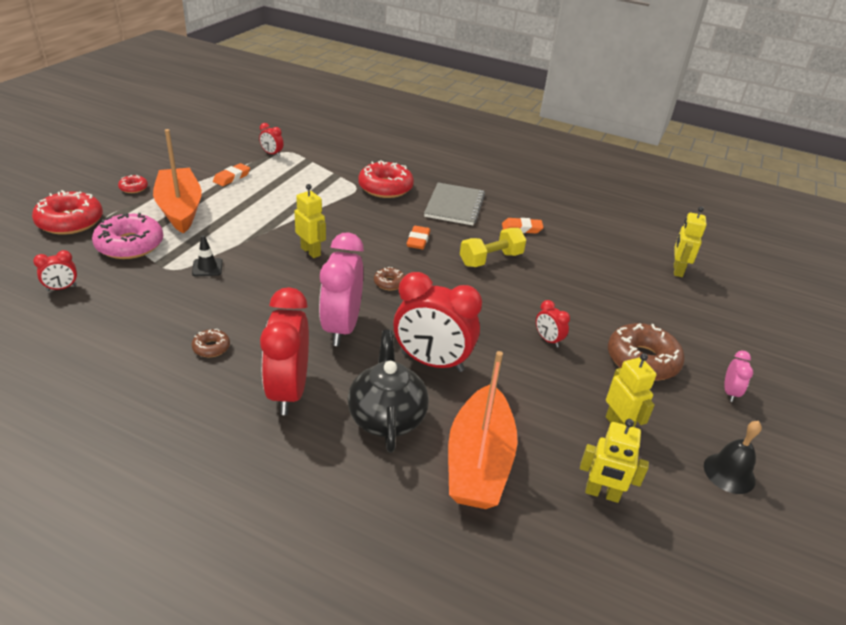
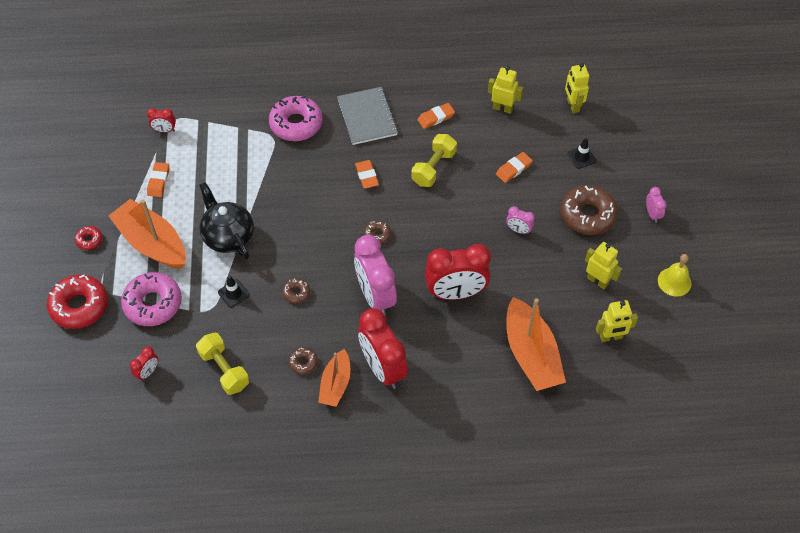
camera: 25 degrees left, 20 degrees up
yellow robot [294,184,326,258] -> yellow robot moved to [488,66,523,114]
black teapot [348,330,429,453] -> black teapot moved to [199,182,254,260]
red donut [358,160,414,198] -> pink donut [269,96,323,141]
red clock [536,300,570,347] -> pink clock [506,206,535,234]
black bell [704,421,762,494] -> yellow bell [658,254,692,297]
none -> yellow dumbbell [196,333,249,395]
none -> brown donut [282,278,310,304]
none -> orange boat [318,349,350,407]
none -> orange eraser [496,152,533,183]
none -> black traffic cone [568,138,596,169]

